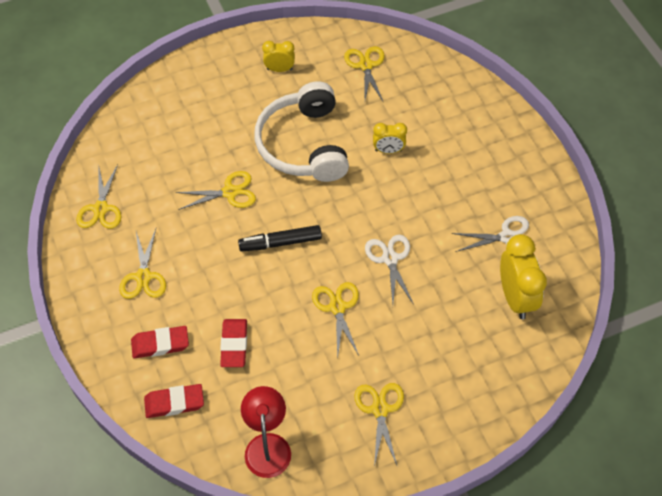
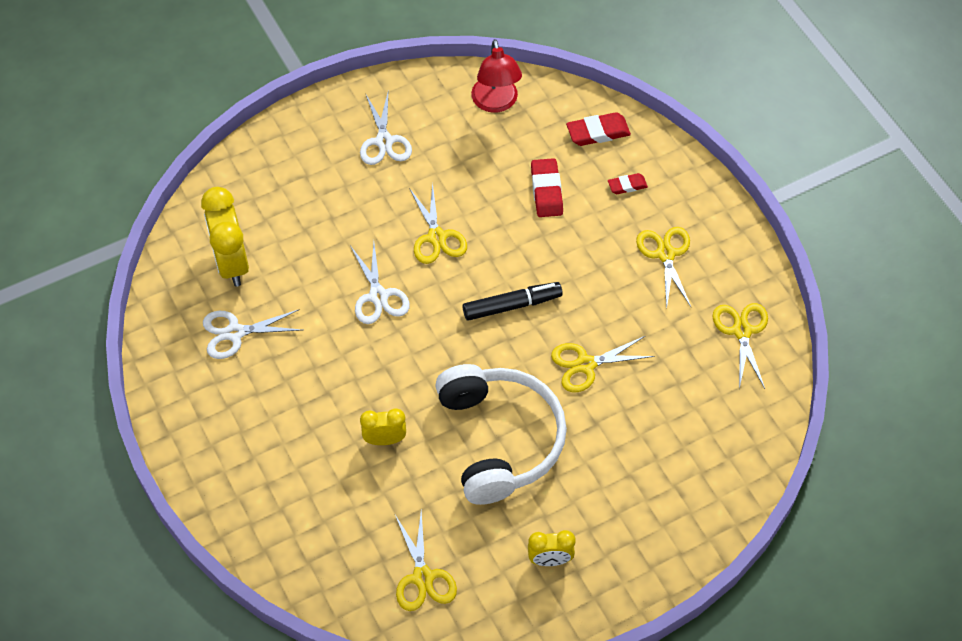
camera: 175 degrees right, 0 degrees up
red eraser [131,326,189,359] -> red eraser [608,173,648,194], size x0.61
yellow scissors [354,383,404,467] -> white scissors [360,93,412,165]

